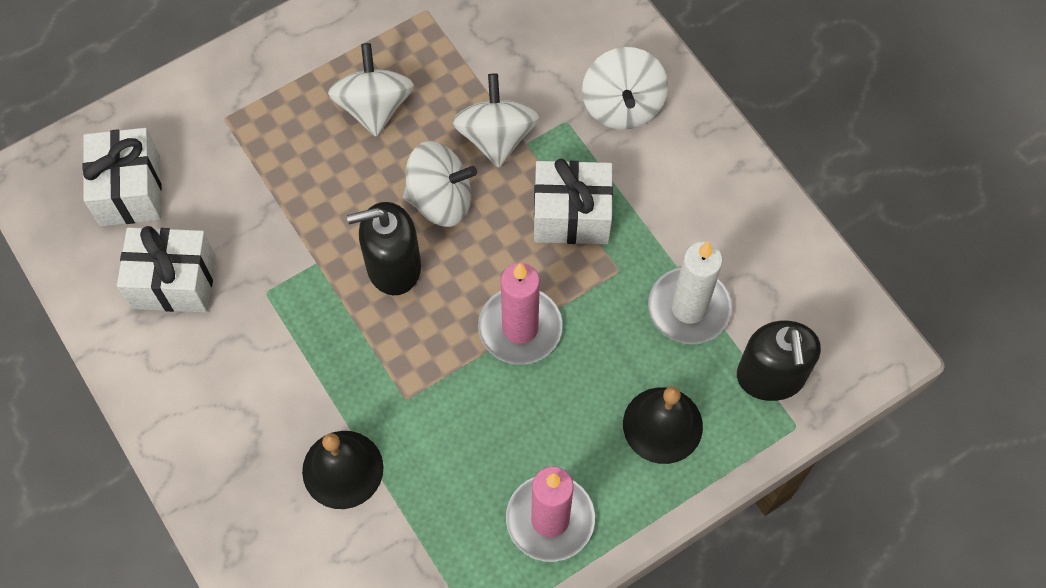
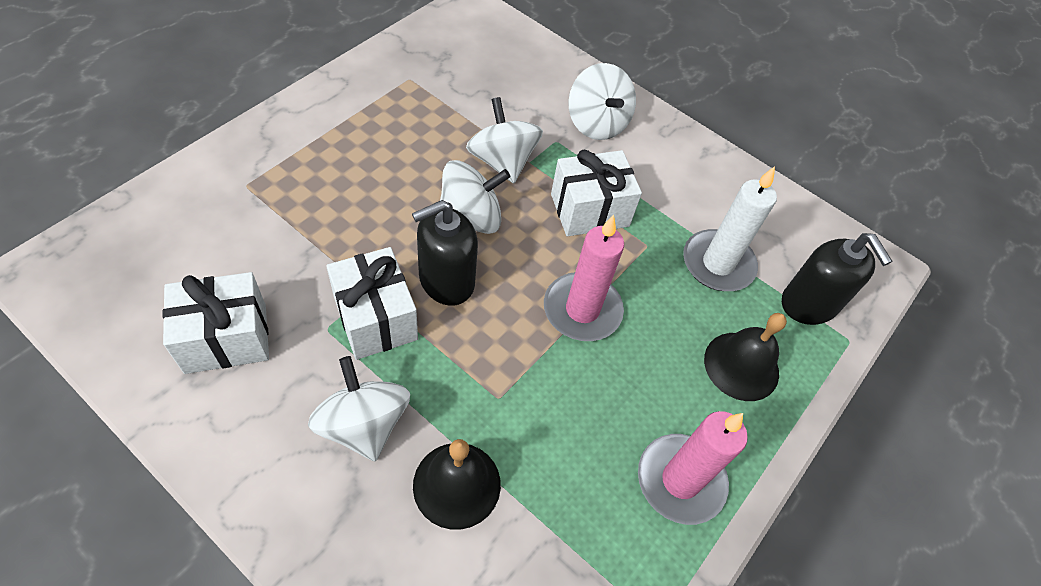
camera: 25 degrees left, 10 degrees down
white gift [82,128,162,226] -> white gift moved to [326,247,418,360]
white spinning top [328,43,414,137] -> white spinning top moved to [308,356,410,462]

